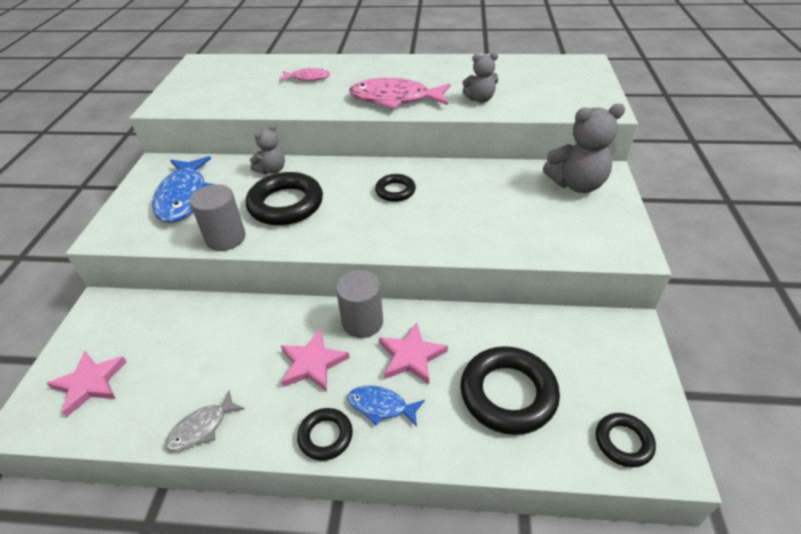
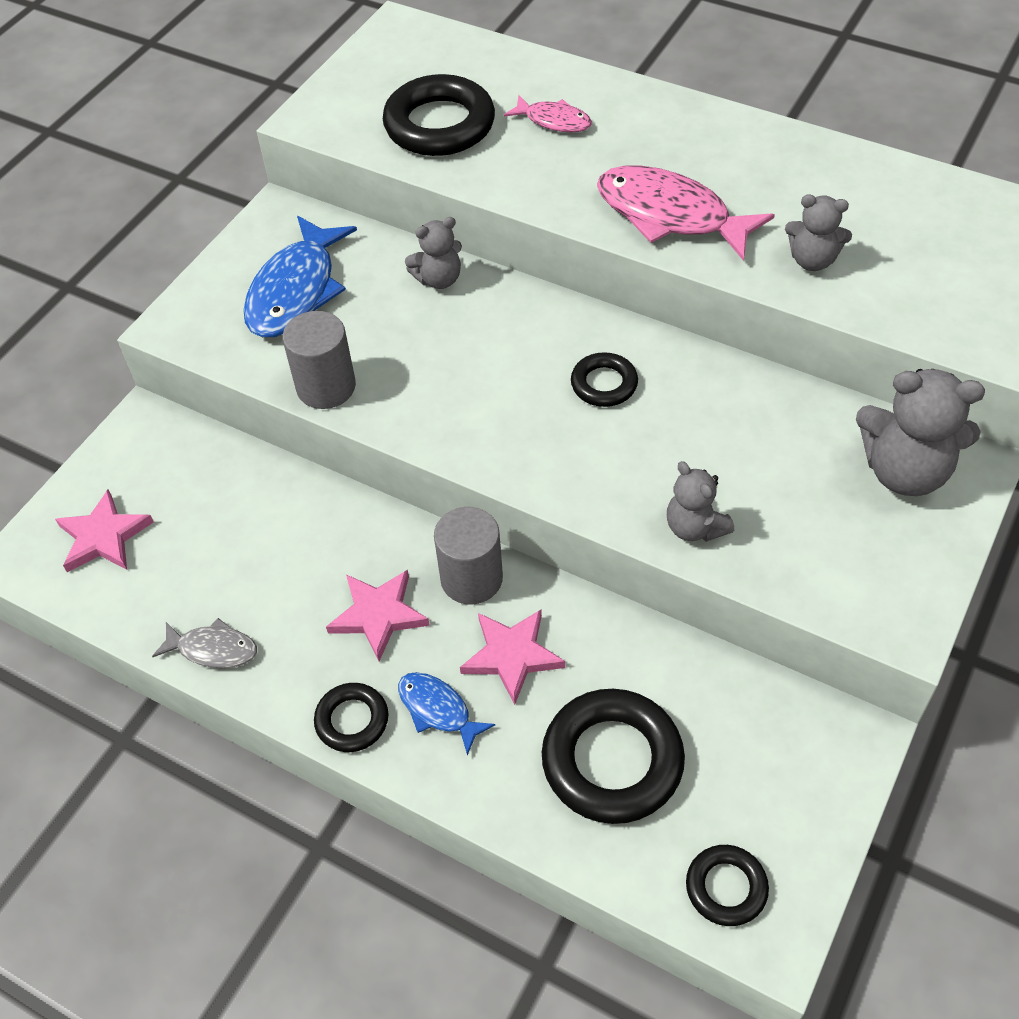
camera: 25 degrees right, 10 degrees up
grey fish [165,390,245,451] -> grey fish turned 150 degrees counterclockwise [152,618,257,668]
black ring [246,172,323,225] -> black ring moved to [383,74,495,156]
none -> grey teddy bear [667,461,734,542]

